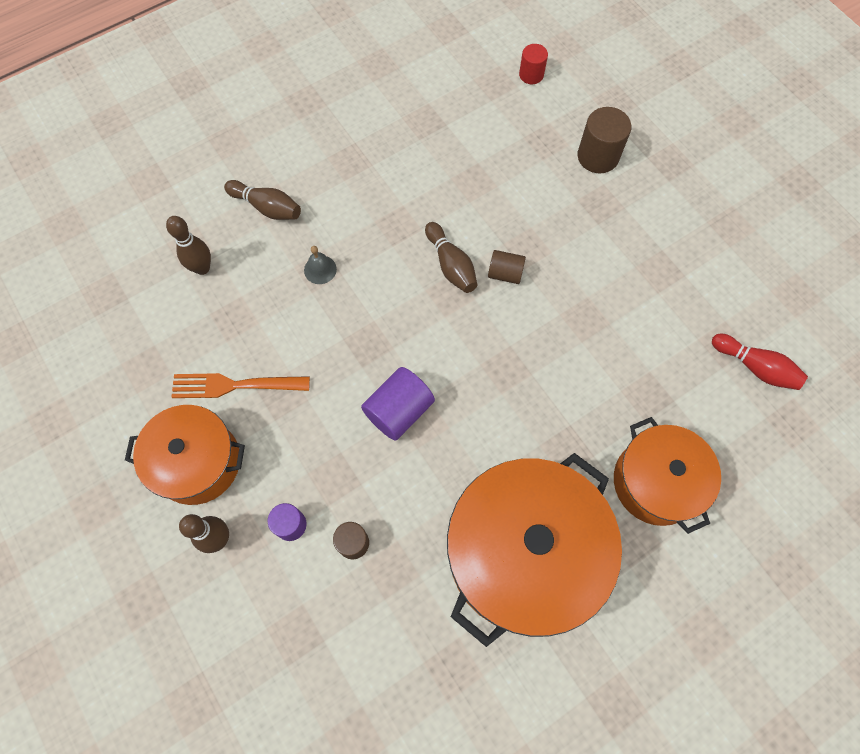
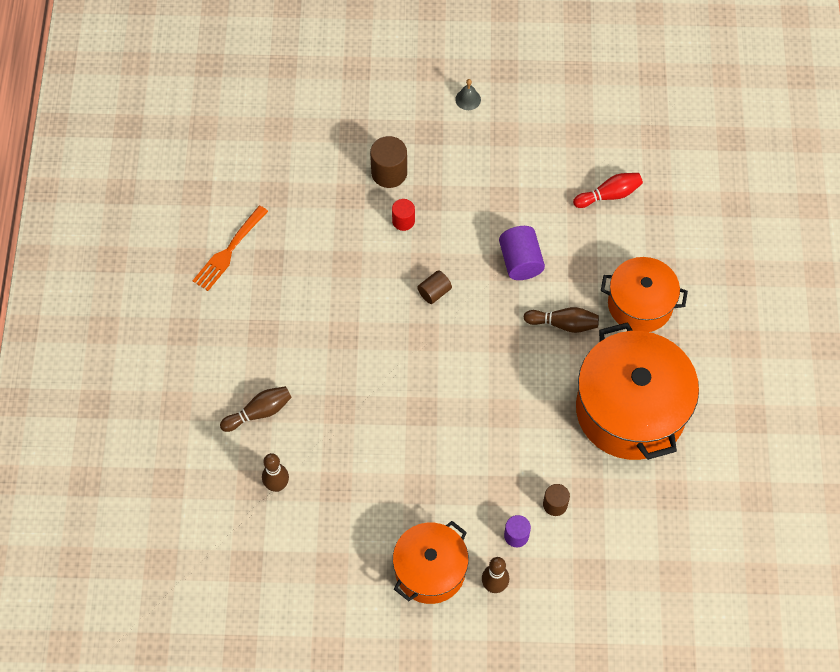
camera: 55 degrees left, 5 degrees down
orange fork [171,373,310,398] -> orange fork moved to [193,206,268,291]
grey bell [304,246,337,284] -> grey bell moved to [455,79,481,110]
purple cylinder [361,367,435,441] -> purple cylinder moved to [499,226,545,280]
brown bowling pin [425,222,477,293] -> brown bowling pin moved to [523,307,599,333]
red cylinder [519,44,548,84] -> red cylinder moved to [392,199,415,231]

